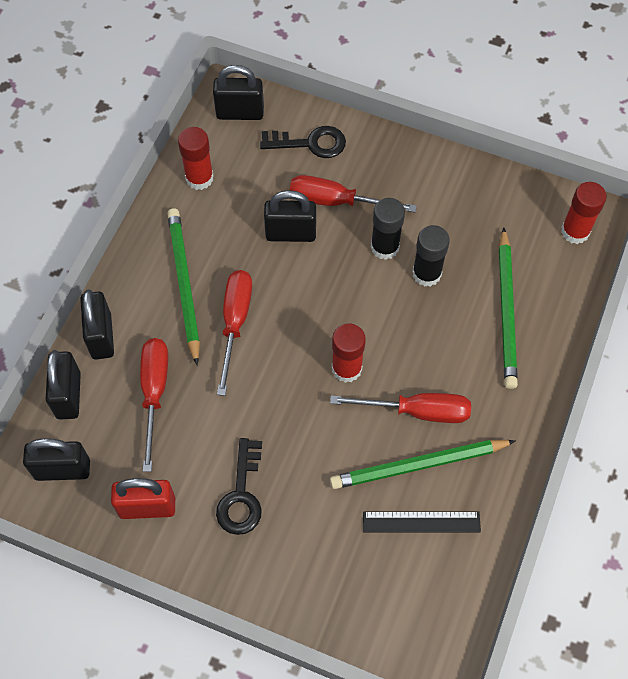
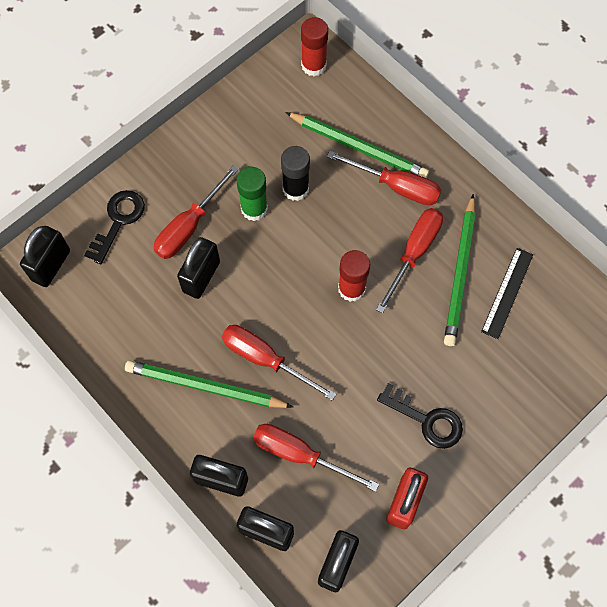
camera: 65 degrees left, 5 degrees up
red glue stick [178,127,214,190] -> none
black glue stick [371,198,405,260] -> green glue stick [236,167,268,221]
none -> red screwdriver [327,151,441,205]

